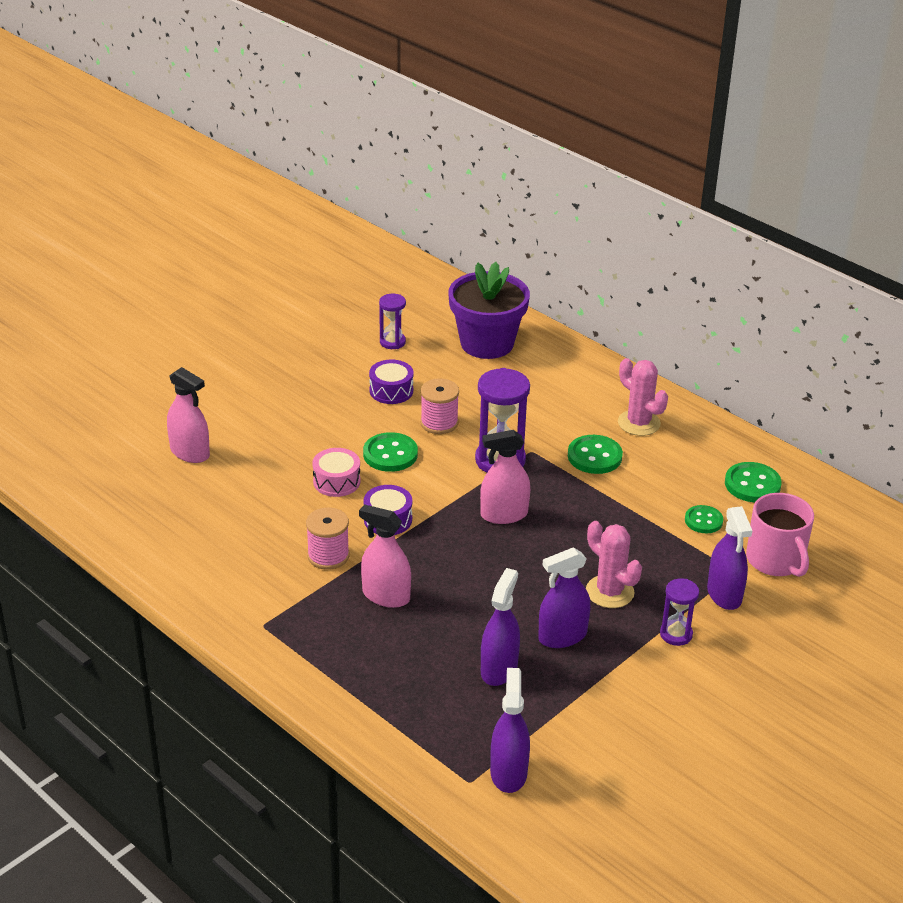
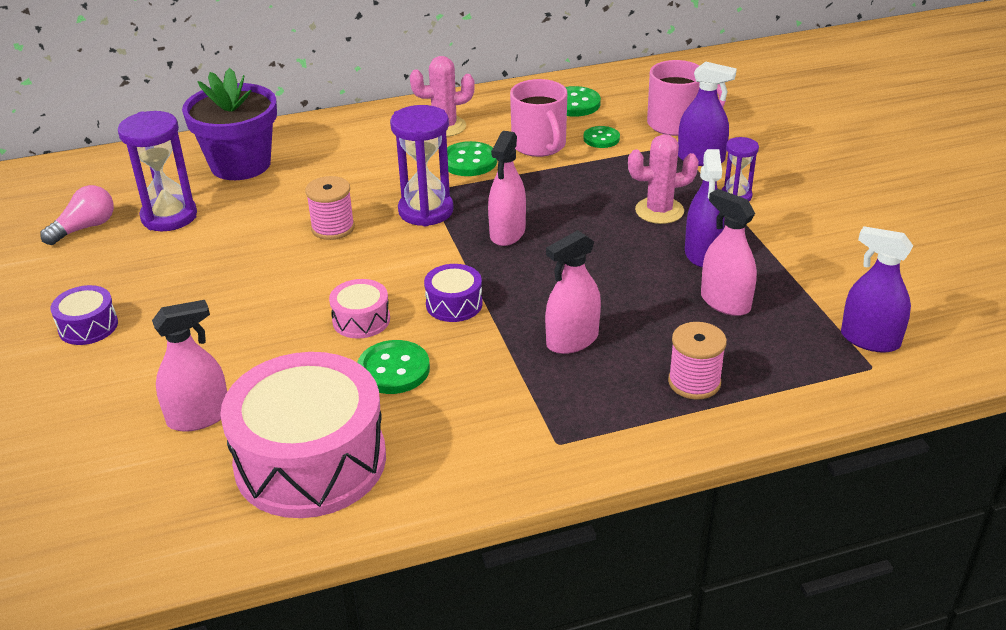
camera: 60 degrees left, 0 degrees up
pink spool [306,507,349,570] -> pink spool moved to [668,322,727,400]
green button [363,432,418,472] -> green button moved to [357,340,430,394]
purple drum [369,360,413,404] -> purple drum moved to [51,285,118,345]
purple hourglass [379,294,406,349] -> purple hourglass [118,111,197,231], size x1.75
purple spray bottle [481,568,520,686] -> pink spray bottle [701,189,757,316]
none -> pink light bulb [40,185,114,245]
none -> pink drum [220,352,386,518]
none -> pink mug [510,79,567,157]

